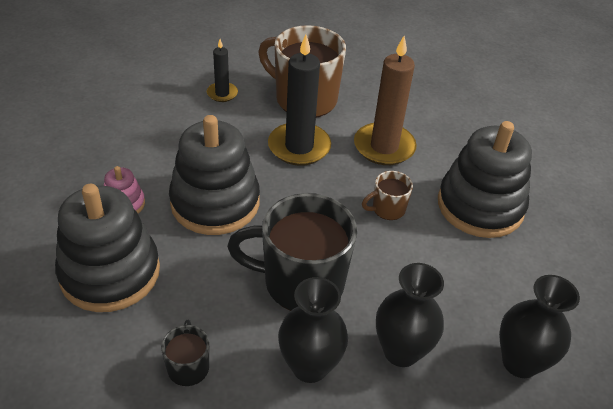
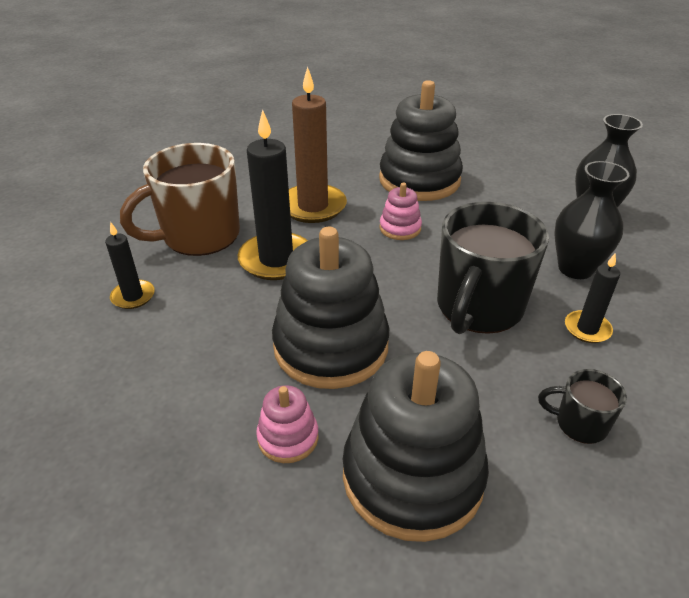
camera: 65 degrees left, 5 degrees down
black vase [278,277,348,383] -> black candle [565,253,620,343]
brown mug [362,171,413,220] -> pink stacking toy [380,183,422,240]

